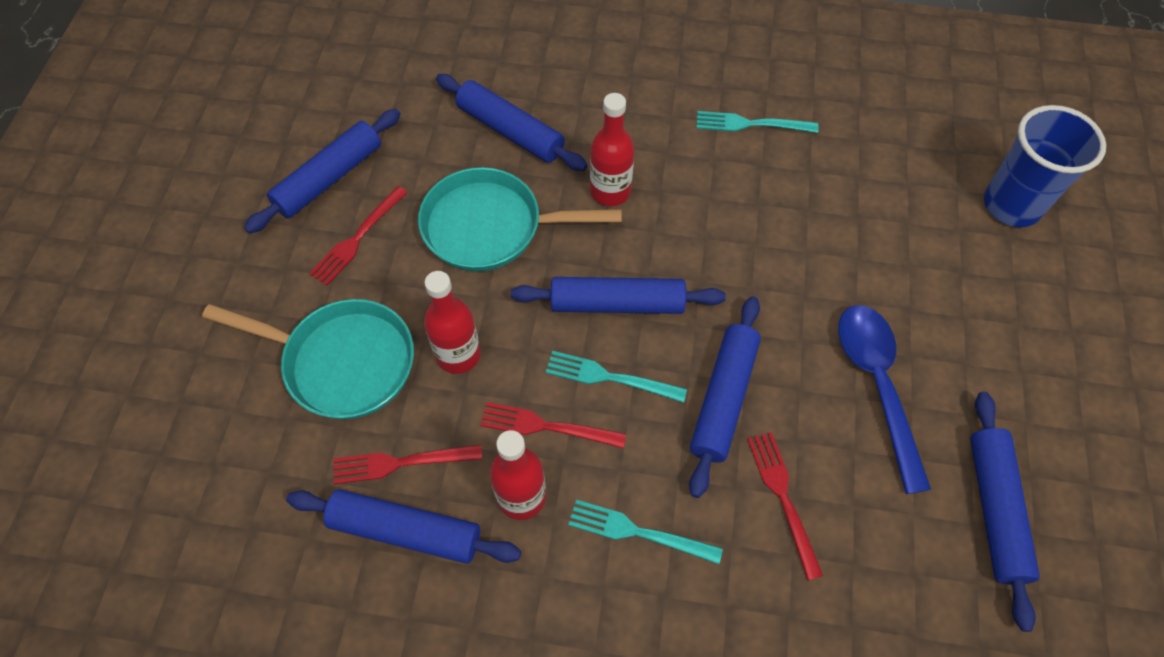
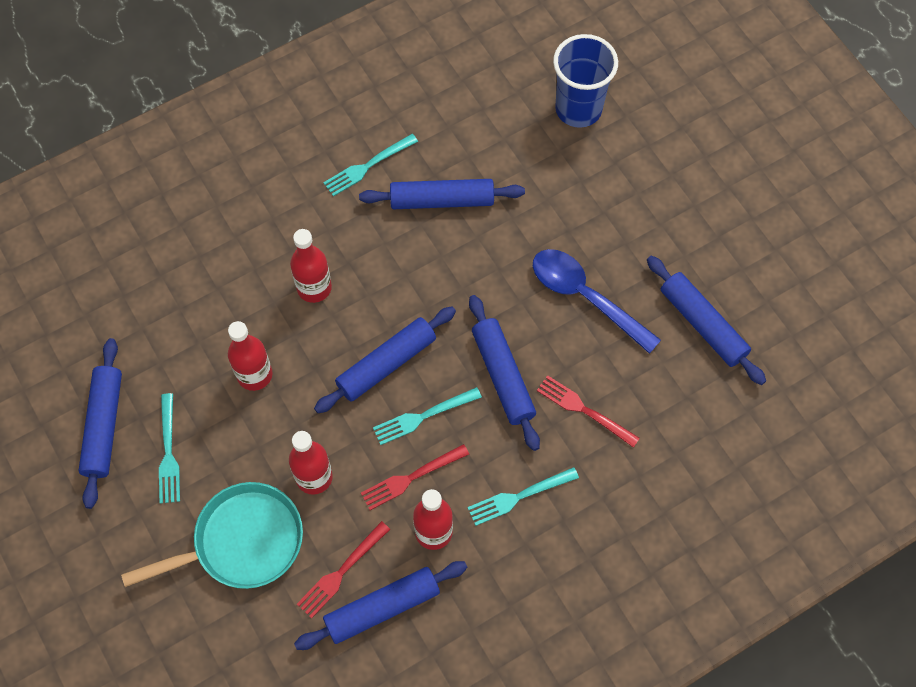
camera: 40 degrees left, 5 degrees up
red fork [309,186,408,286] -> turquoise fork [159,393,180,504]
turquoise pan [418,167,622,271] -> red bottle [228,321,273,391]
blue rolling pin [436,74,588,171] -> blue rolling pin moved to [359,179,525,209]

